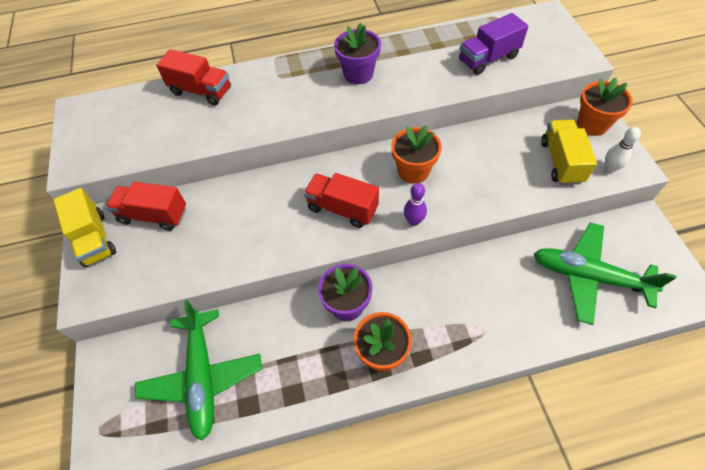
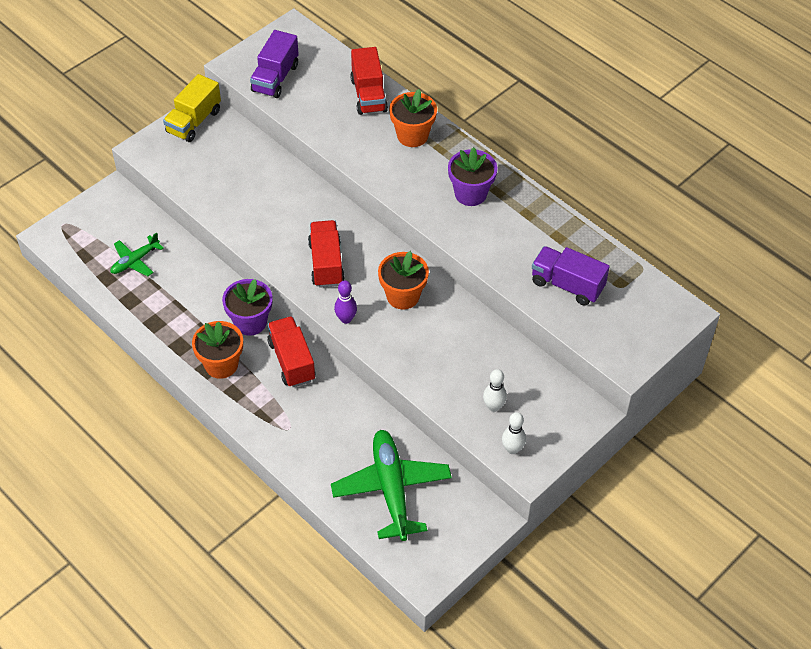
camera: 55 degrees right, 5 degrees down
red truck [106,182,186,231] -> red truck moved to [267,316,315,387]
green plane [135,300,262,441] -> green plane [111,232,164,276], size x0.53
yellow truck [541,120,597,185] -> white bowling pin [483,369,507,412]
orange flower pot [577,78,633,136] -> orange flower pot moved to [389,89,437,147]
none -> purple truck [250,30,299,98]

